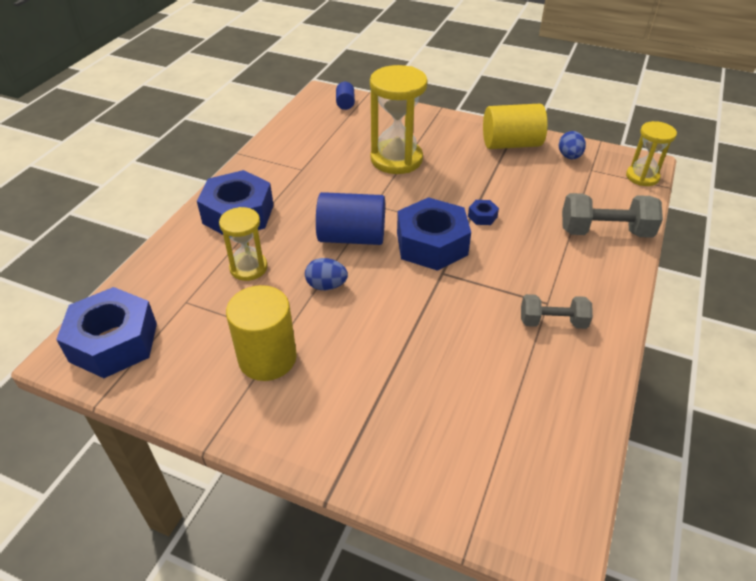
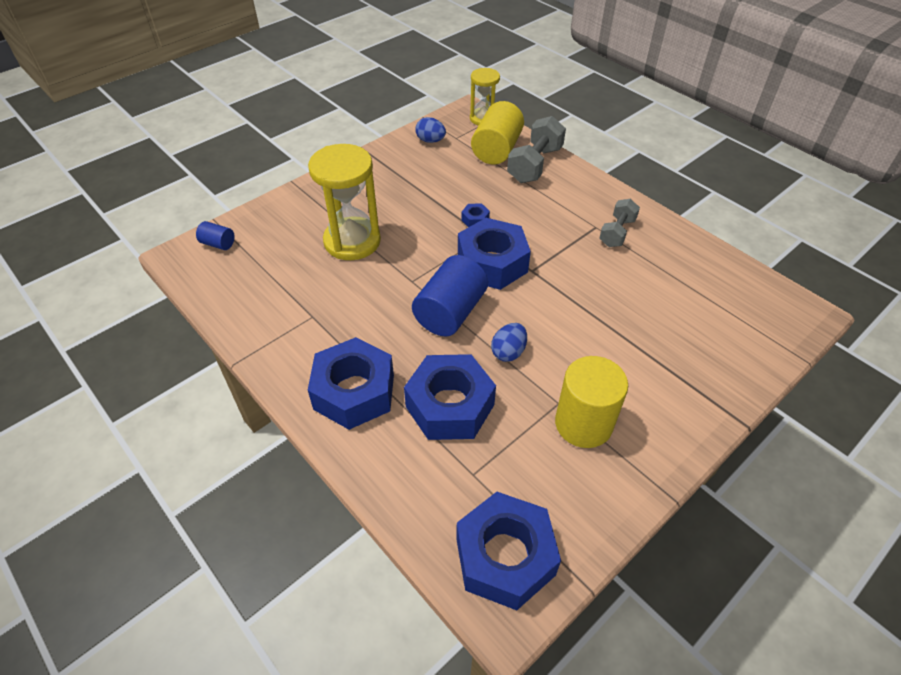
camera: 65 degrees left, 5 degrees up
yellow hourglass [219,207,268,281] -> blue nut [404,354,496,440]
yellow cylinder [483,104,548,149] -> yellow cylinder moved to [471,101,524,164]

